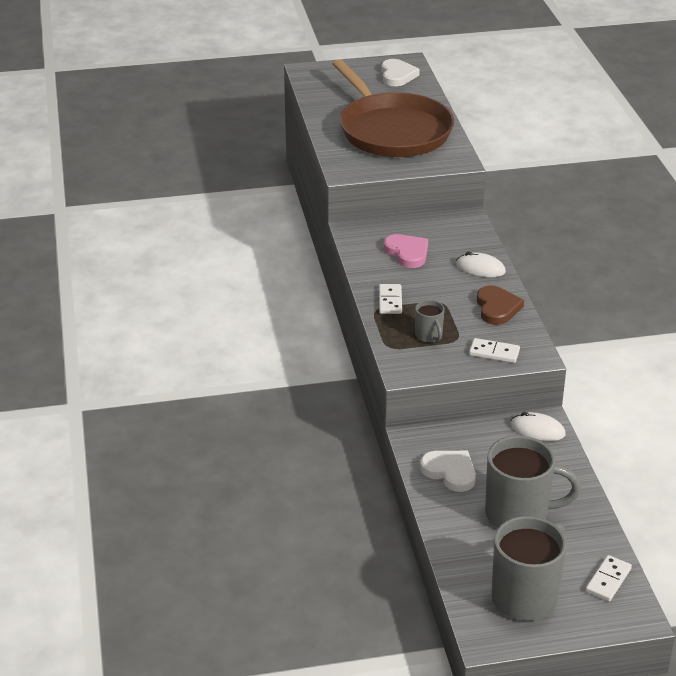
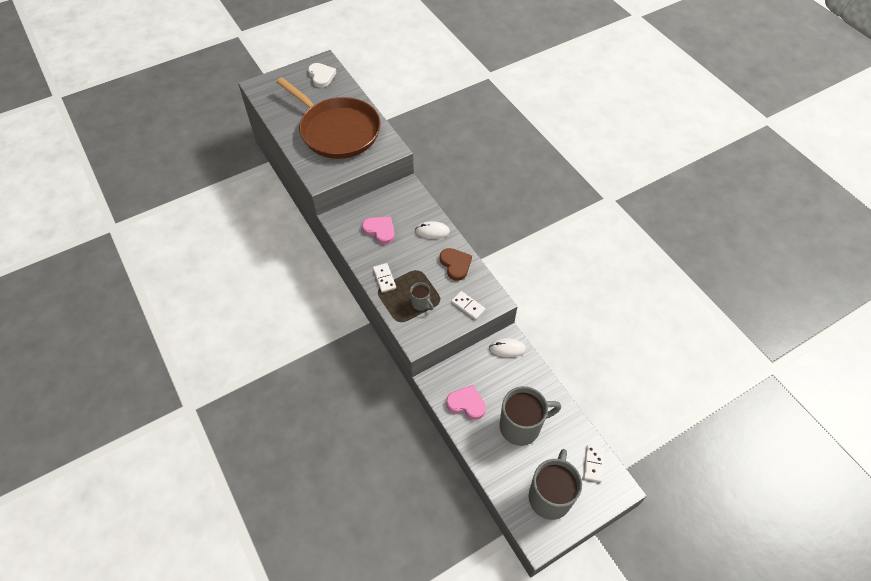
camera: 20 degrees left, 20 degrees up
white heart [420,451,476,492] -> pink heart [446,385,486,420]
white domino [469,338,520,363] -> white domino turned 45 degrees clockwise [451,291,485,320]

